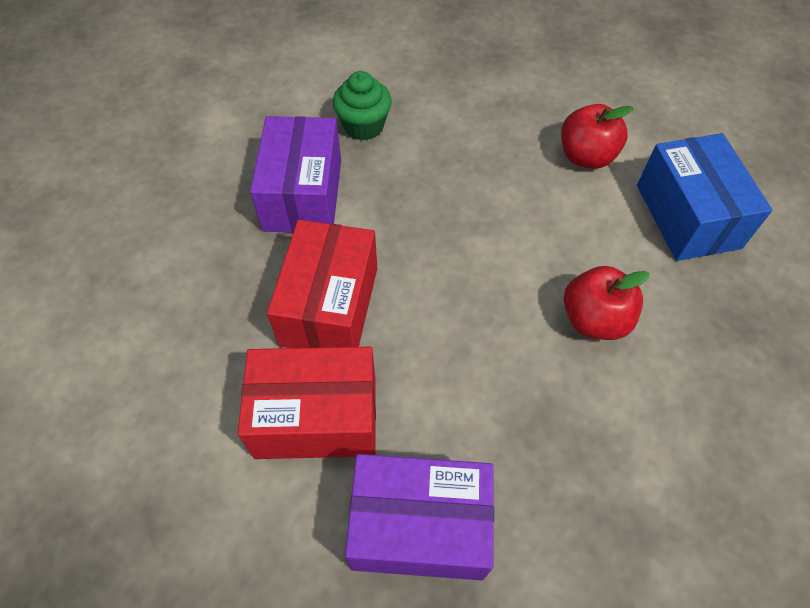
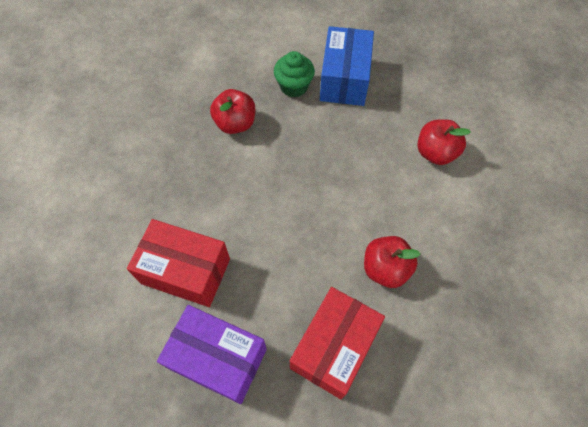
camera: 20 degrees right, 5 degrees up
purple box [250,116,341,233] -> red apple [210,89,255,134]
red box [267,220,377,348] -> red box moved to [290,287,385,399]
blue box [637,133,772,261] -> blue box moved to [320,26,374,106]

